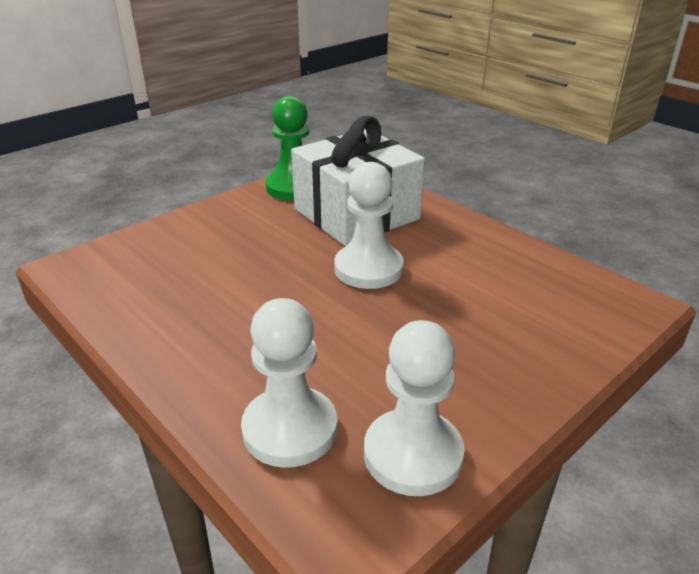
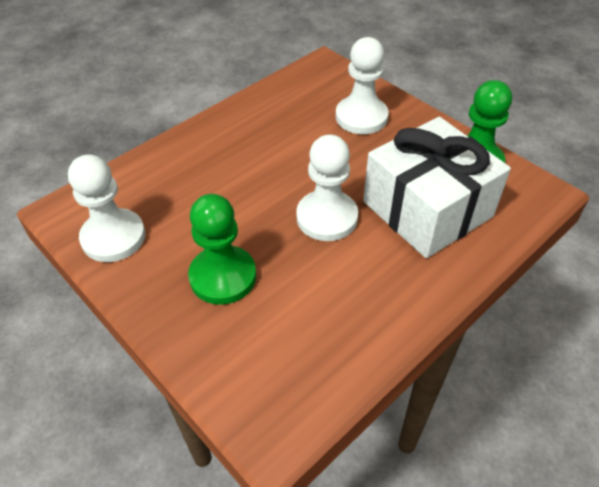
camera: 90 degrees right, 15 degrees up
white pawn [241,298,337,468] -> white pawn moved to [336,37,389,134]
none -> green pawn [188,194,256,305]

